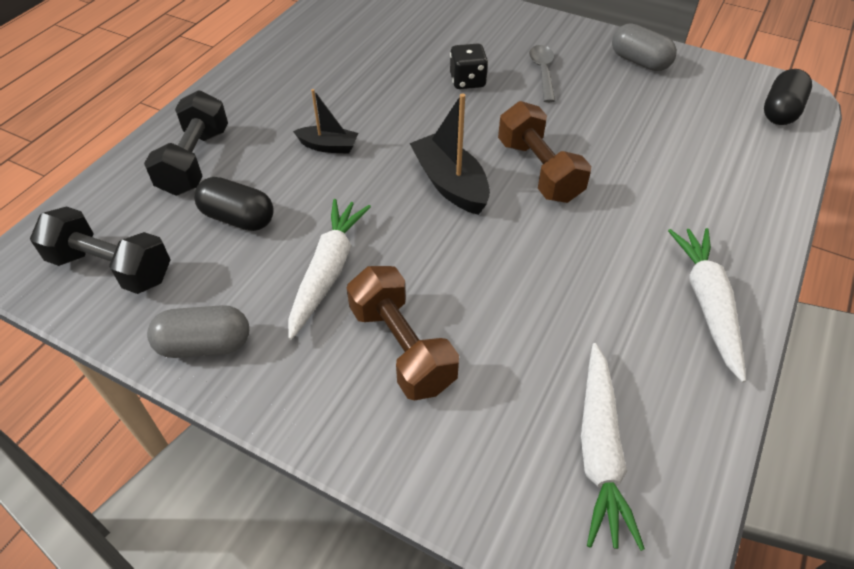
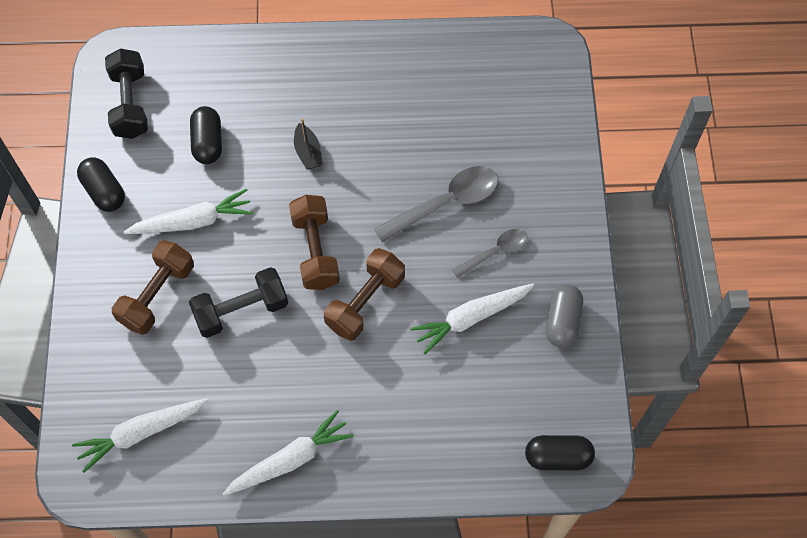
camera: 60 degrees right, 15 degrees up
black dumbbell [144,90,228,196] -> black dumbbell moved to [189,267,288,338]
grey capsule [147,305,249,358] -> black capsule [77,158,125,212]
black boat [410,93,490,215] -> brown dumbbell [289,195,340,290]
black dice [450,43,488,89] -> grey spoon [374,166,498,242]
none -> white carrot [410,283,535,354]

